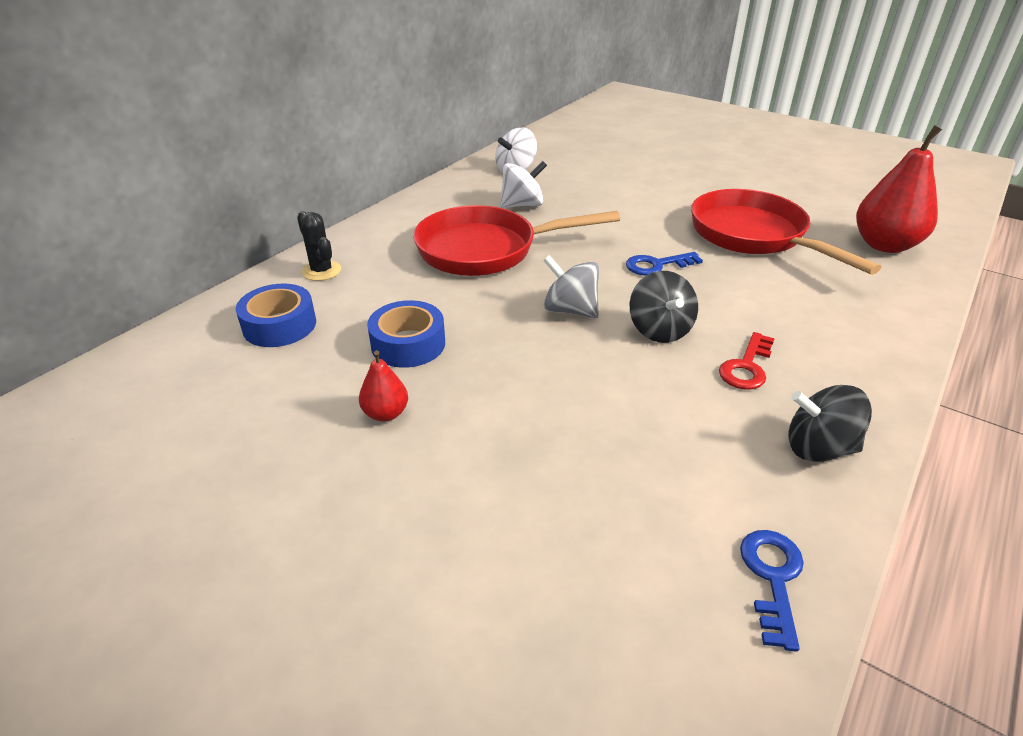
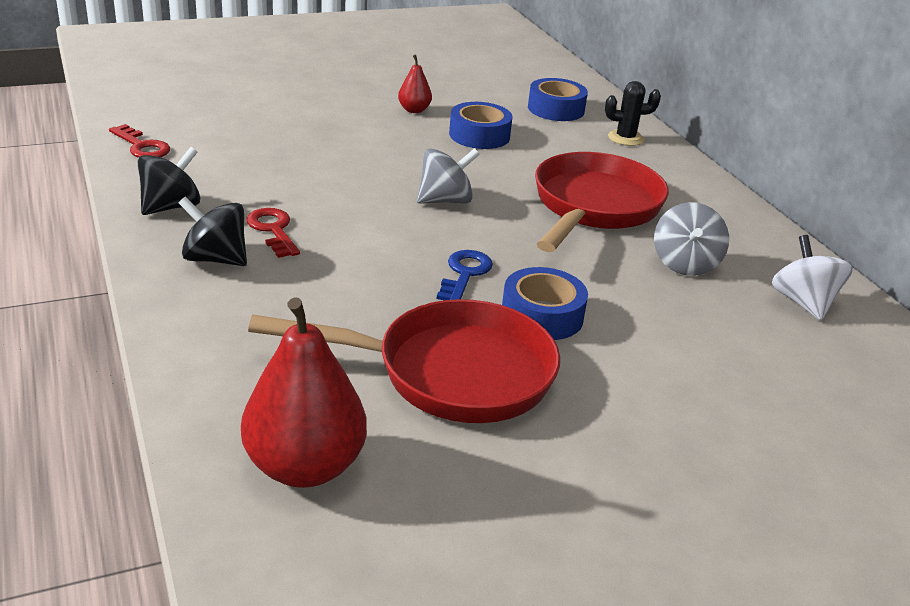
camera: 120 degrees right, 5 degrees down
white spinning top [500,161,547,208] -> grey spinning top [654,202,729,276]
black spinning top [630,271,698,343] -> black spinning top moved to [179,197,247,266]
blue key [740,530,804,652] -> red key [109,124,170,158]
none -> blue tape [502,267,588,340]

